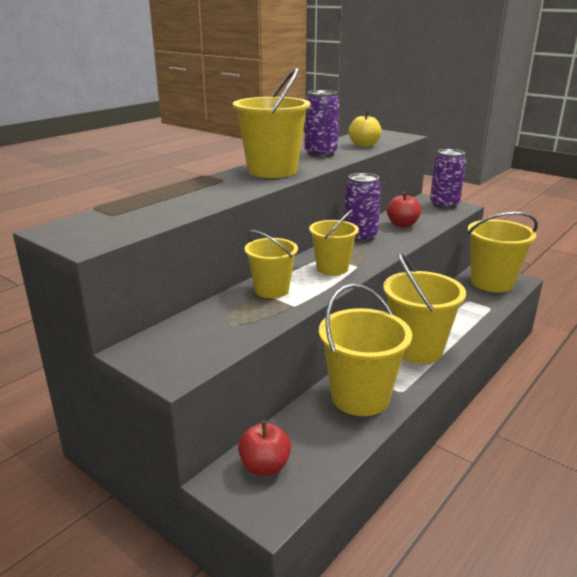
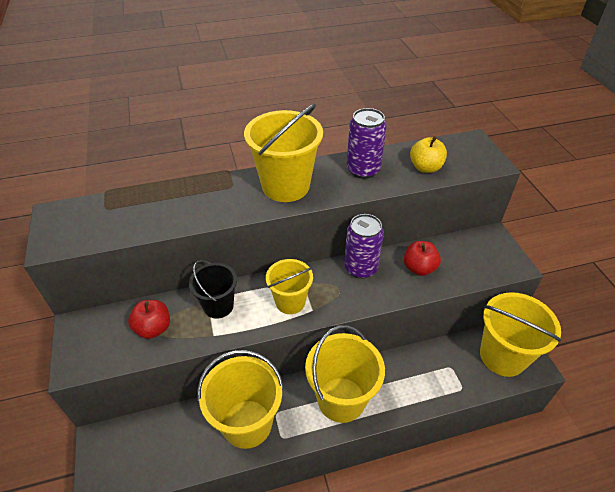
camera: 35 degrees right, 20 degrees up
red apple [238,421,291,476] -> red apple moved to [128,300,170,339]
yellow bucket [244,230,298,298] -> black bucket [189,260,237,319]
purple can [430,149,466,209] -> none

